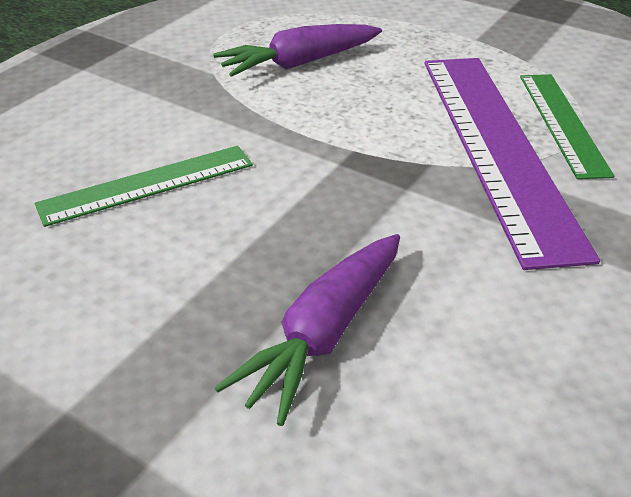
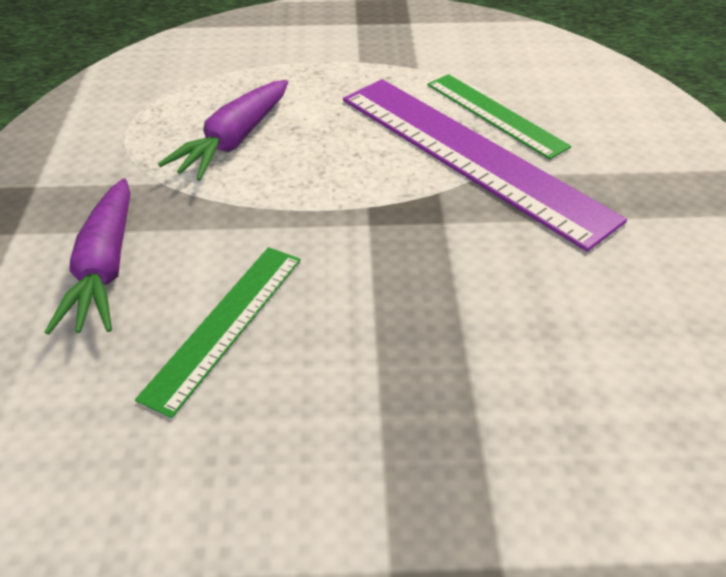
camera: 35 degrees left, 5 degrees up
purple carrot [214,234,400,426] -> purple carrot moved to [45,178,131,335]

